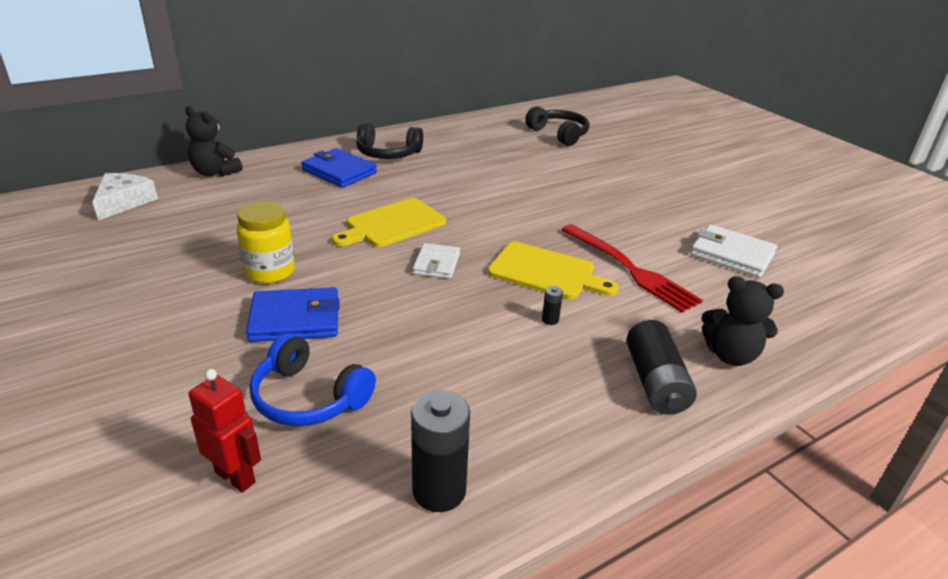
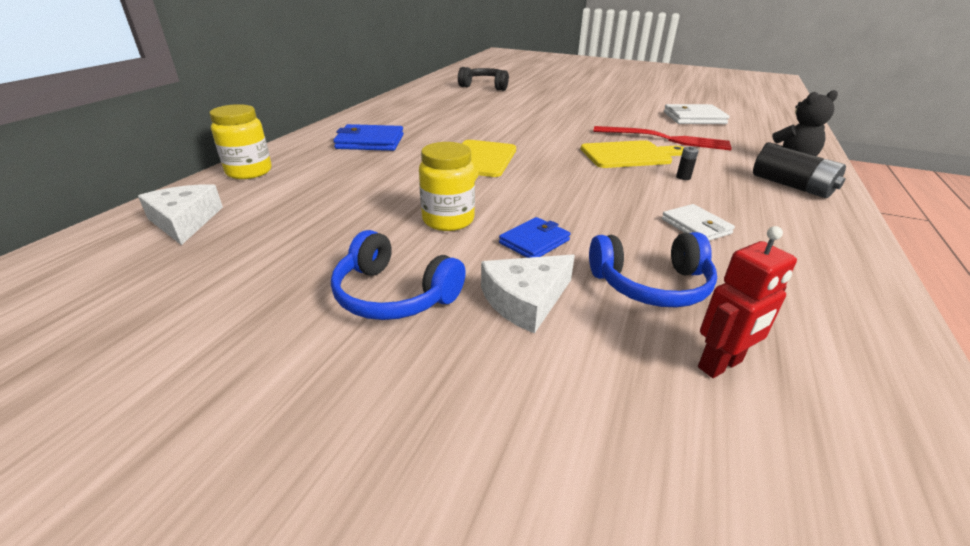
camera: 35 degrees left, 0 degrees up
black teddy bear [185,106,243,177] -> yellow jar [209,104,272,179]
red robot [189,369,261,493] -> red robot turned 150 degrees clockwise [698,226,797,378]
blue wallet [246,287,340,342] -> blue wallet [499,217,570,258], size x0.66
black headphones [356,123,423,159] -> none
black battery [411,391,470,512] -> none
white wallet [413,243,460,279] -> white wallet moved to [662,204,735,241]
none -> blue headphones [331,230,466,320]
none -> white cheese [481,255,575,334]

